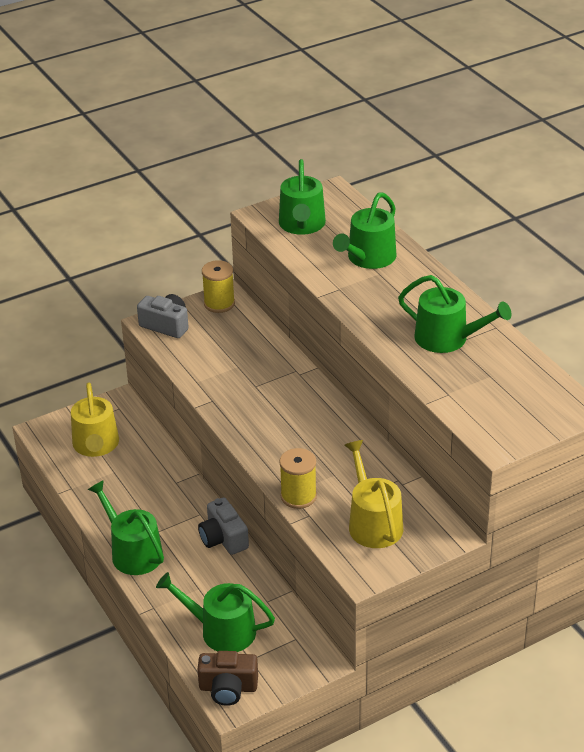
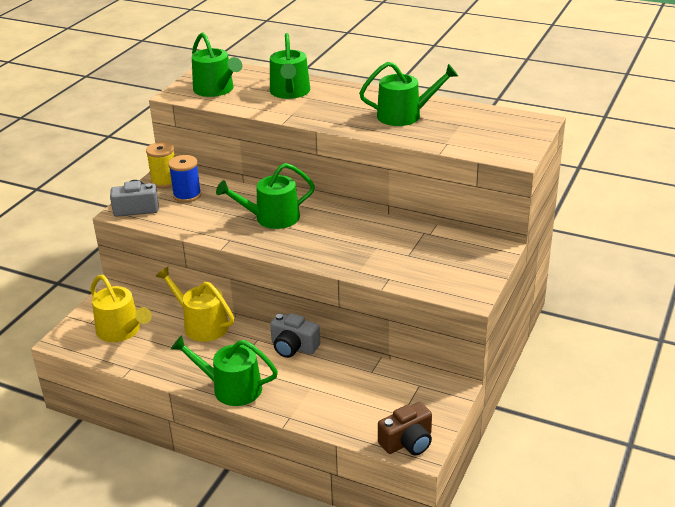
camera: 35 degrees left, 5 degrees down
green watering can [156,572,275,652] -> green watering can moved to [216,163,315,229]
yellow spool [279,448,317,509] -> none
yellow watering can [344,440,403,548] -> yellow watering can moved to [155,267,234,342]
none -> blue spool [168,155,201,202]

